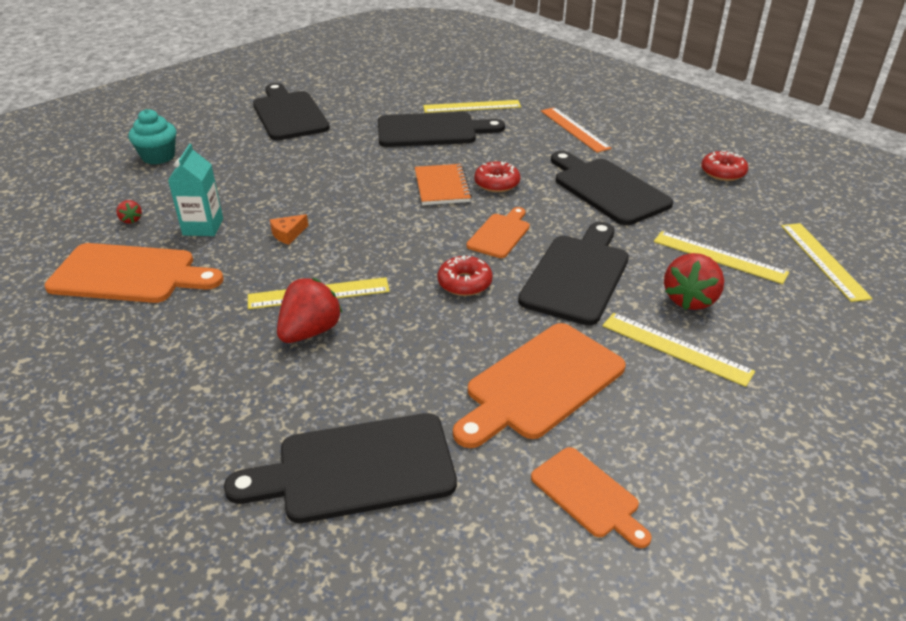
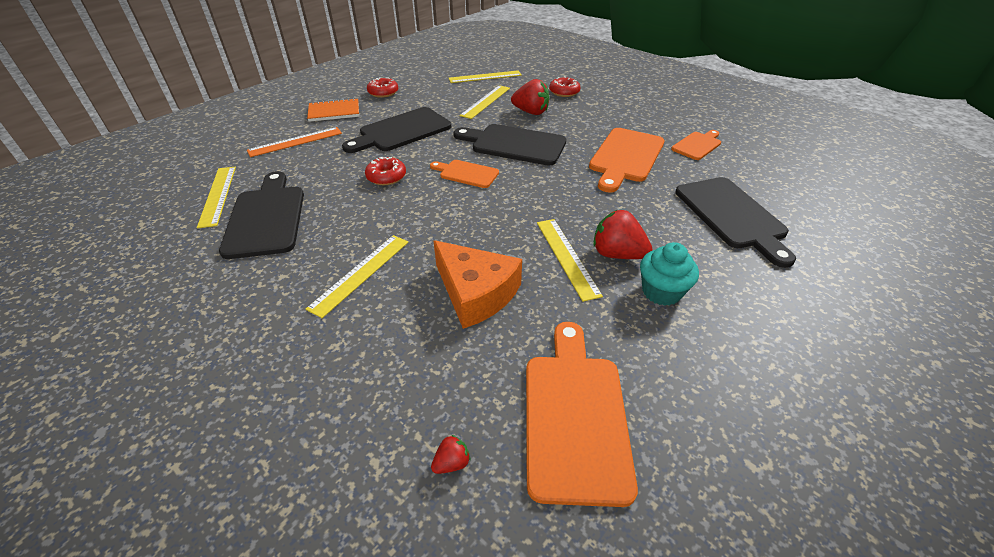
camera: 95 degrees left, 5 degrees up
turquoise cupcake [129,109,176,165] -> turquoise cupcake moved to [640,242,699,306]
turquoise carton [168,144,223,236] -> none
black cutting board [253,83,330,140] -> none
orange cheese [270,214,308,245] -> orange cheese [433,240,522,329], size x2.41
orange notebook [415,164,472,205] -> orange notebook moved to [307,98,359,122]
red donut [437,256,493,296] -> red donut moved to [549,76,581,97]
orange cutting board [453,323,626,448] -> orange cutting board turned 75 degrees clockwise [589,128,665,193]
yellow ruler [602,313,755,387] -> yellow ruler moved to [306,235,409,318]

